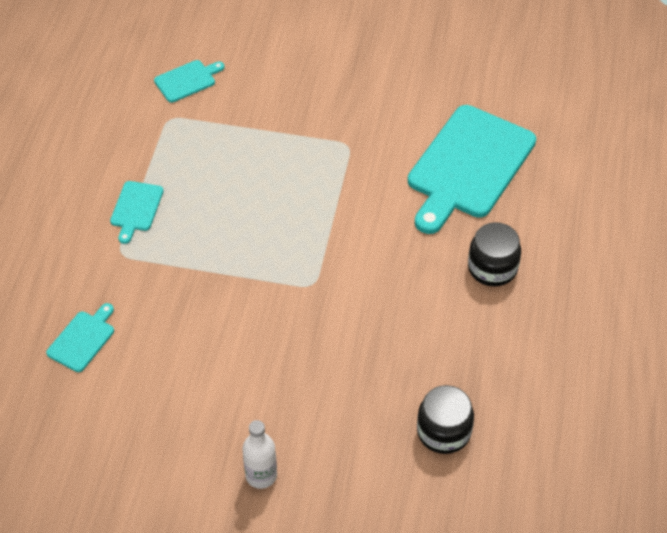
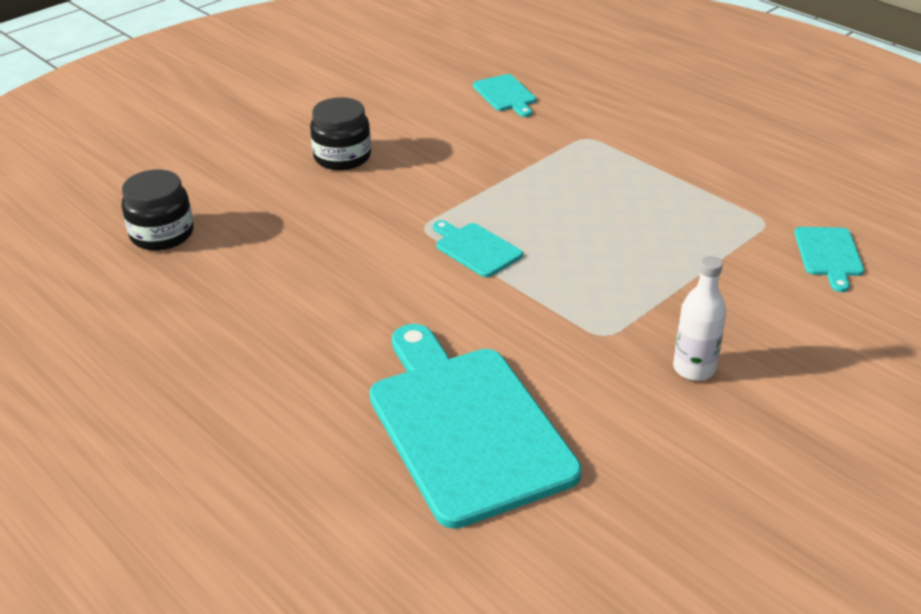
camera: 125 degrees right, 15 degrees down
turquoise cutting board [110,181,164,244] -> turquoise cutting board moved to [433,220,523,277]
white bottle [242,420,277,489] -> white bottle moved to [673,256,727,381]
black jar [468,222,521,286] -> black jar moved to [310,97,371,170]

